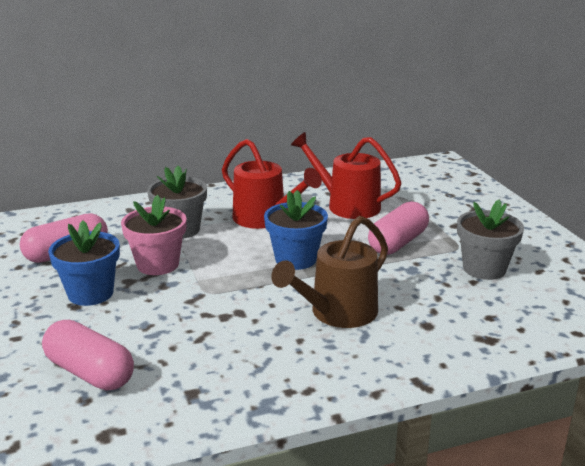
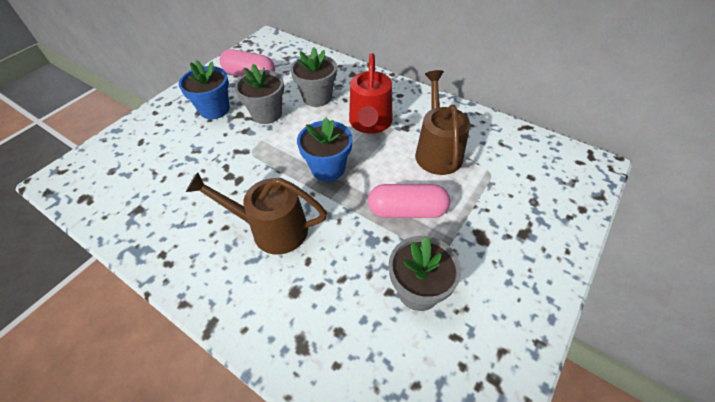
camera: 55 degrees right, 25 degrees up
pink capsule [42,320,134,391] -> none
pink flower pot [121,195,187,275] -> grey flower pot [235,64,284,124]
red watering can [291,132,401,219] -> brown watering can [415,70,470,175]

